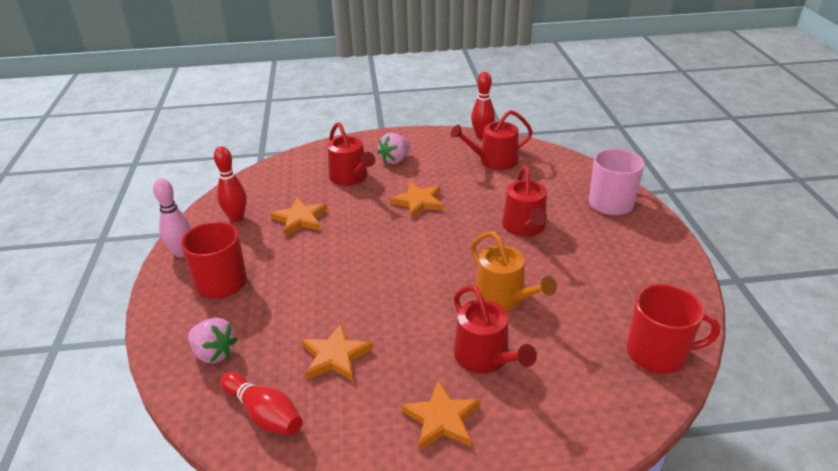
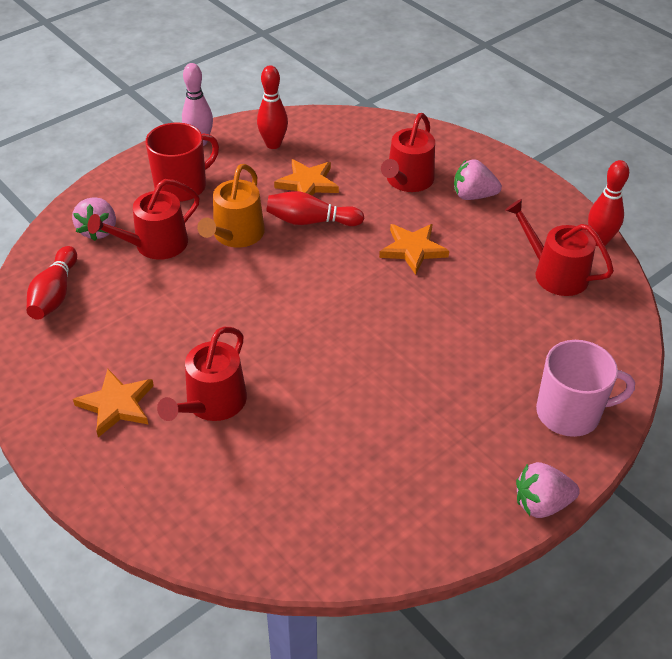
camera: 55 degrees right, 10 degrees up
orange star [302,324,373,381] -> none
orange watering can [471,232,557,311] -> orange watering can moved to [197,164,265,248]
red watering can [502,165,547,237] -> red watering can moved to [88,179,200,260]
red mug [627,284,720,374] -> none
none -> red bowling pin [266,191,364,226]
none -> pink strawberry [516,462,580,518]

